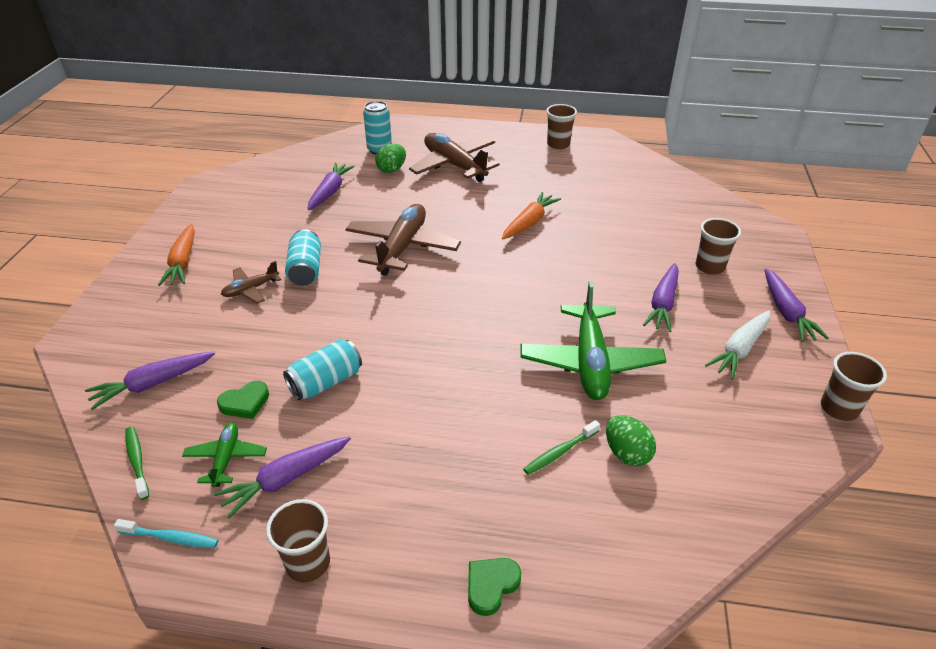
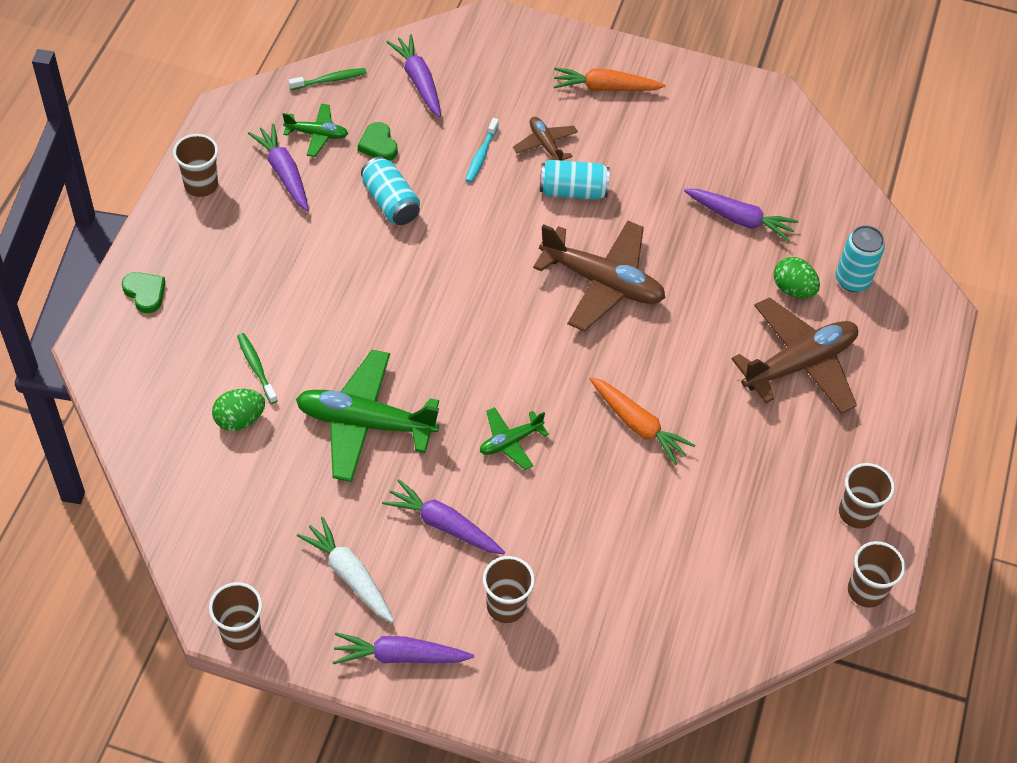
camera: 95 degrees right, 15 degrees up
turquoise toothbrush [114,519,218,548] -> turquoise toothbrush moved to [466,118,499,183]
none -> green plane [480,407,549,470]
none -> brown cup [848,541,905,608]

